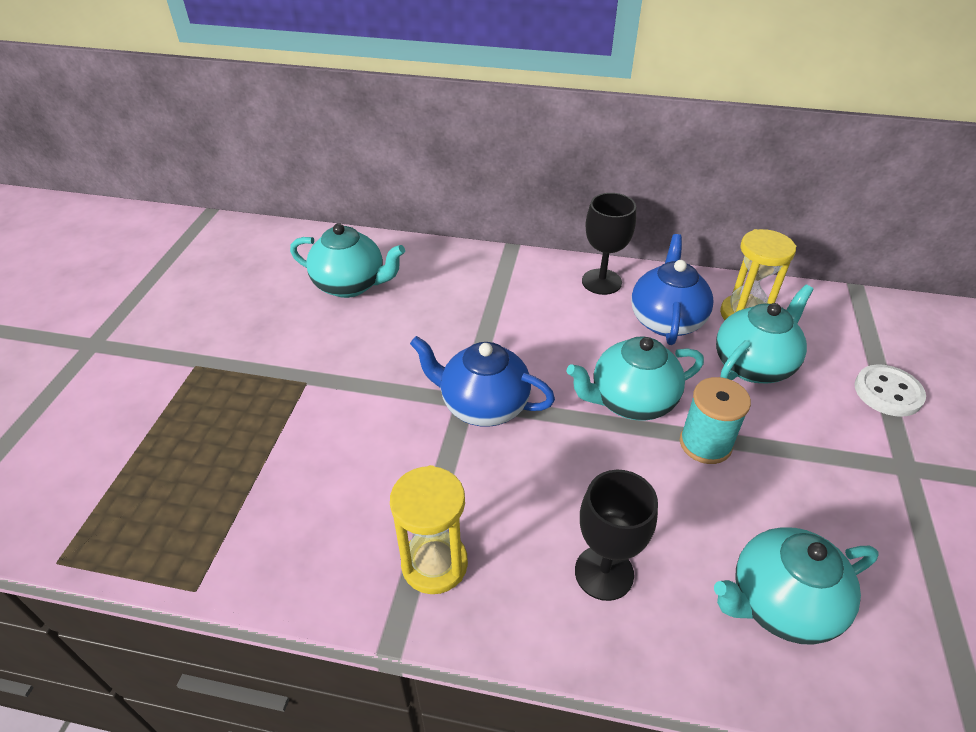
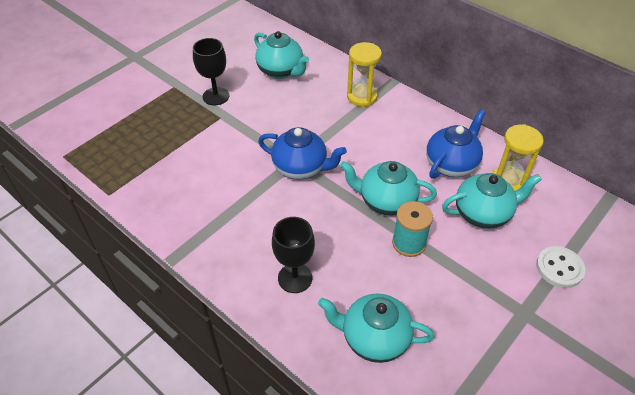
camera: 30 degrees right, 5 degrees up
yellow hourglass [390,465,468,594] -> yellow hourglass moved to [347,42,382,107]
blue teapot [410,336,555,427] -> blue teapot turned 150 degrees clockwise [258,127,347,179]
black goblet [582,193,636,295] -> black goblet moved to [193,38,229,105]

